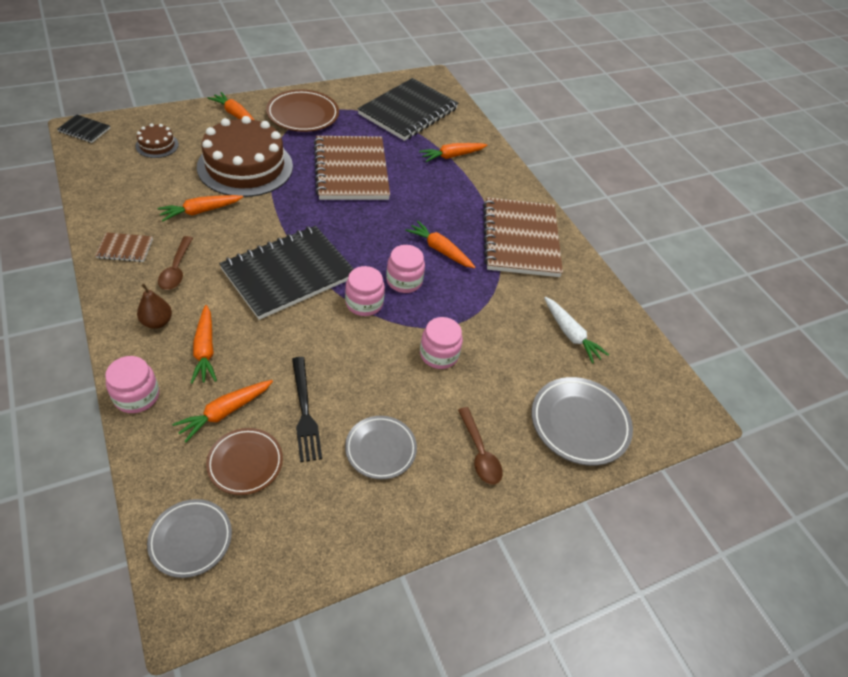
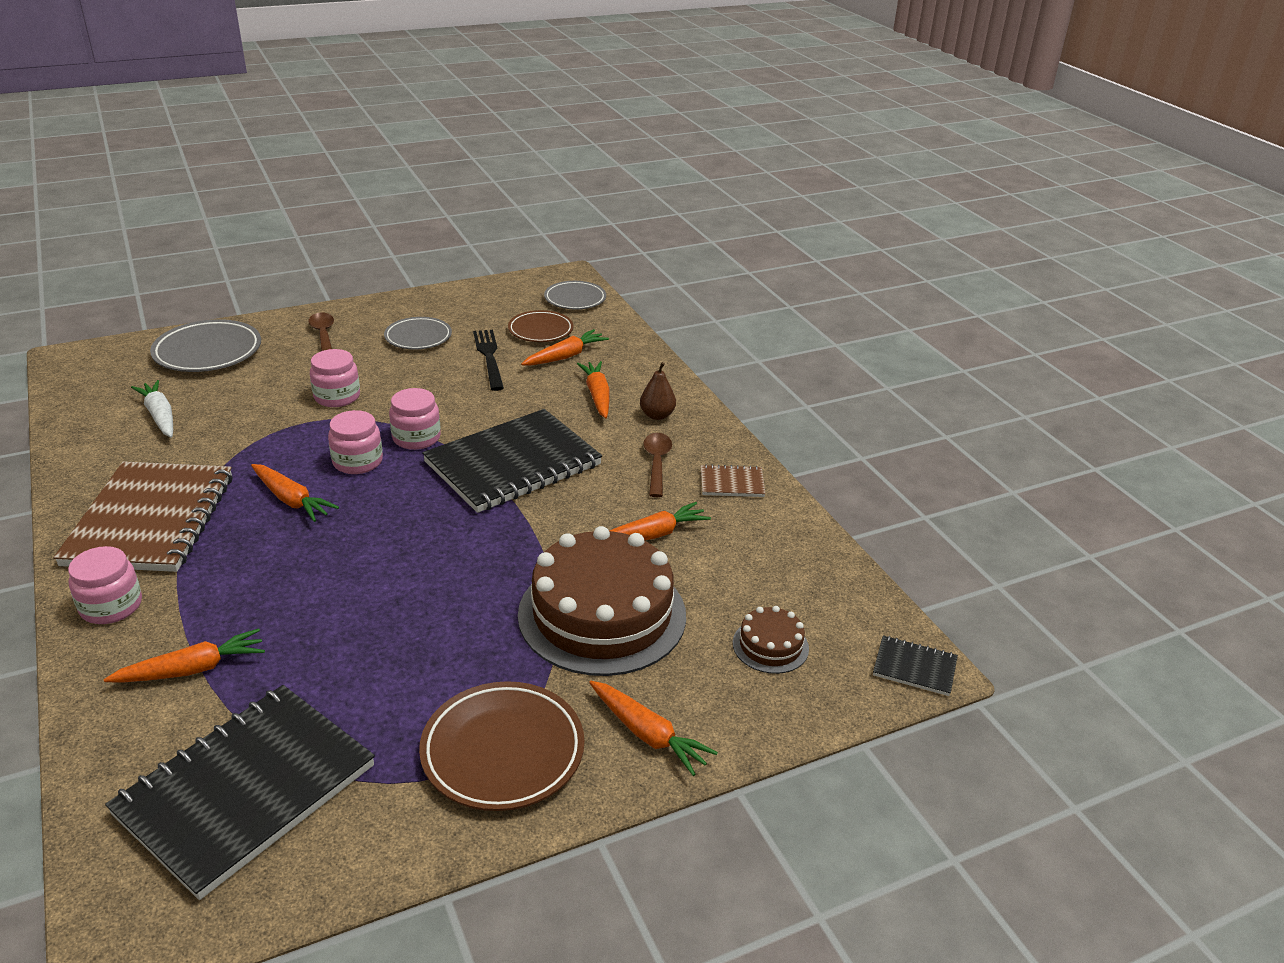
camera: 175 degrees left, 15 degrees down
pink jar [105,356,159,413] -> pink jar moved to [68,546,142,624]
brown notebook [314,136,390,200] -> none

